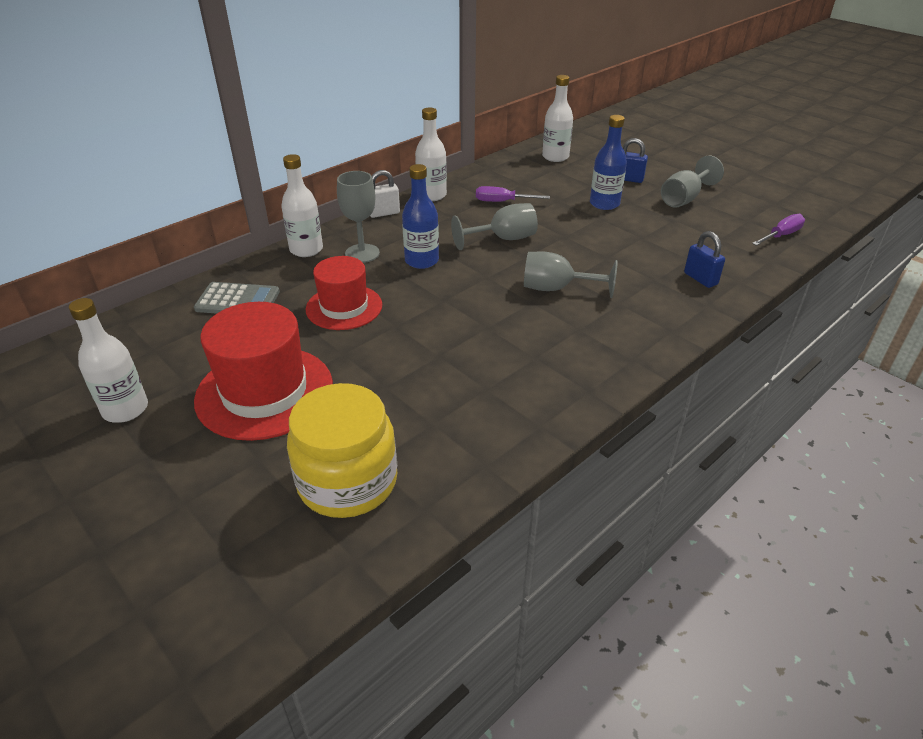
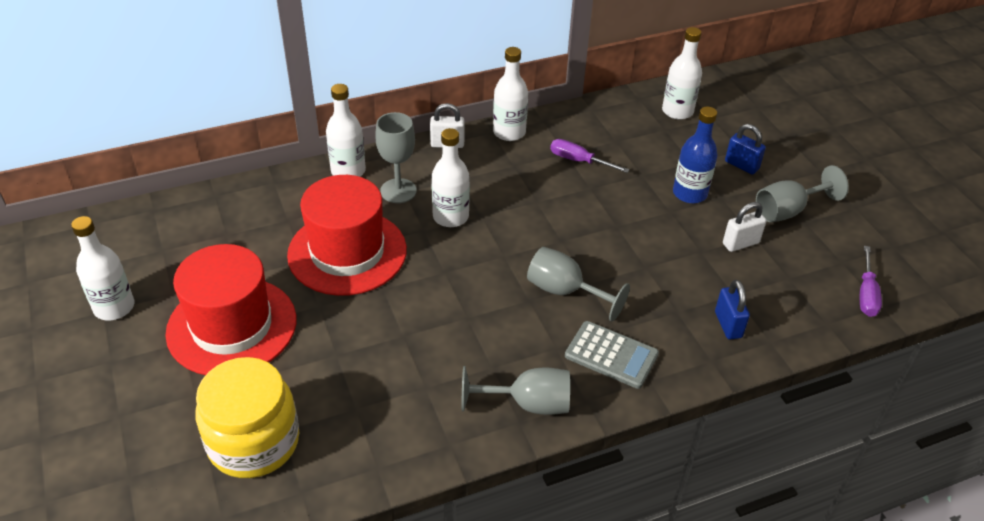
camera: 20 degrees right, 5 degrees up
grey calculator [194,282,280,314] -> grey calculator moved to [565,321,659,389]
red hat [306,256,382,330] -> red hat [287,175,407,296], size x1.54
blue bottle [402,164,439,269] -> white bottle [431,128,470,227]
grey goblet [451,203,538,250] -> grey goblet moved to [462,366,570,415]
purple screwdriver [752,214,805,246] -> purple screwdriver turned 120 degrees clockwise [860,246,882,317]
none -> white padlock [723,202,766,252]

